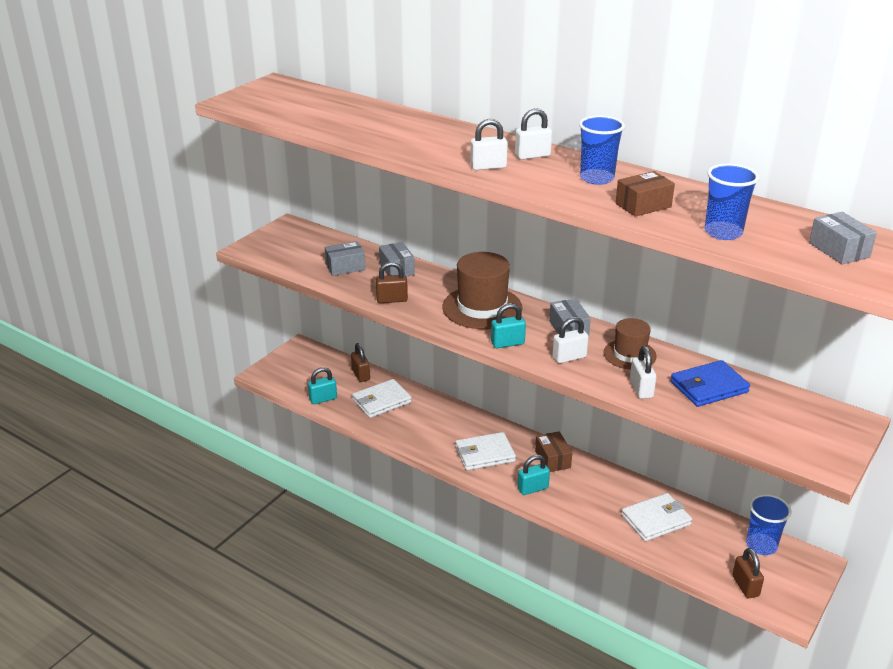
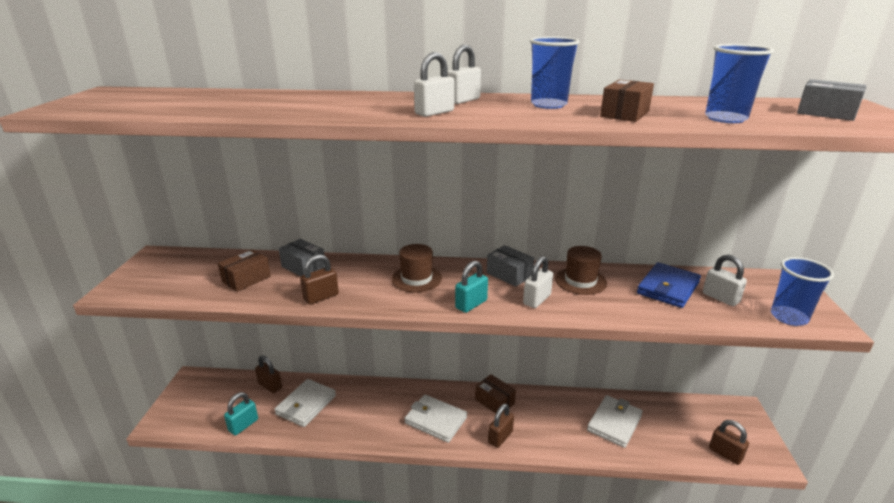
camera: 30 degrees left, 5 degrees down
grey box [325,241,366,276] -> brown box [218,249,271,292]
brown hat [443,252,522,329] -> brown hat [392,244,442,292], size x0.61
white wallet [455,432,516,471] -> white wallet turned 75 degrees clockwise [404,395,467,443]
turquoise padlock [518,455,550,495] -> brown padlock [488,404,514,448]
white padlock [630,346,656,399] -> white padlock moved to [703,255,747,306]
blue cup [746,494,792,555] -> blue cup moved to [771,257,834,326]

